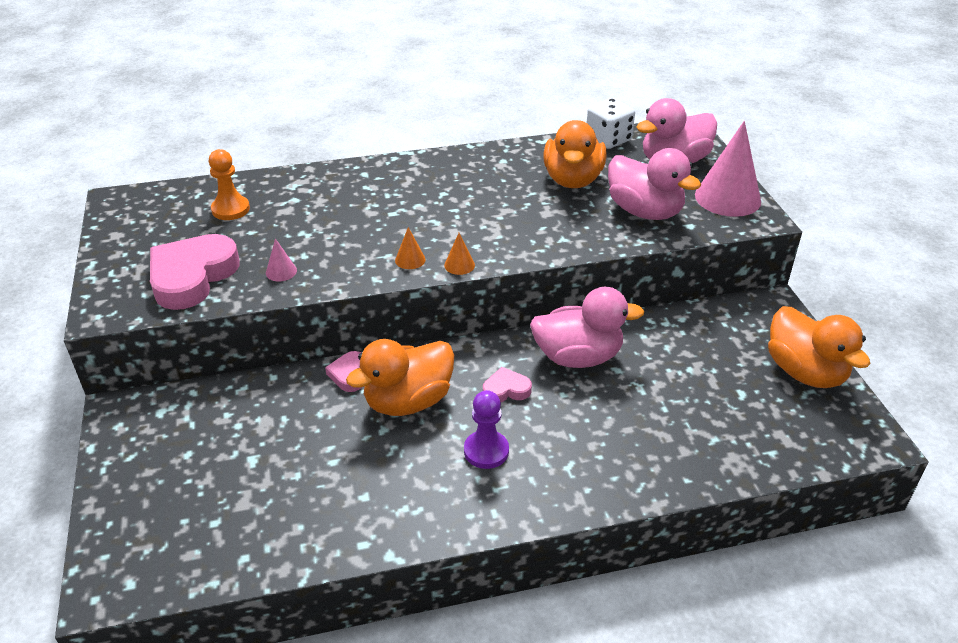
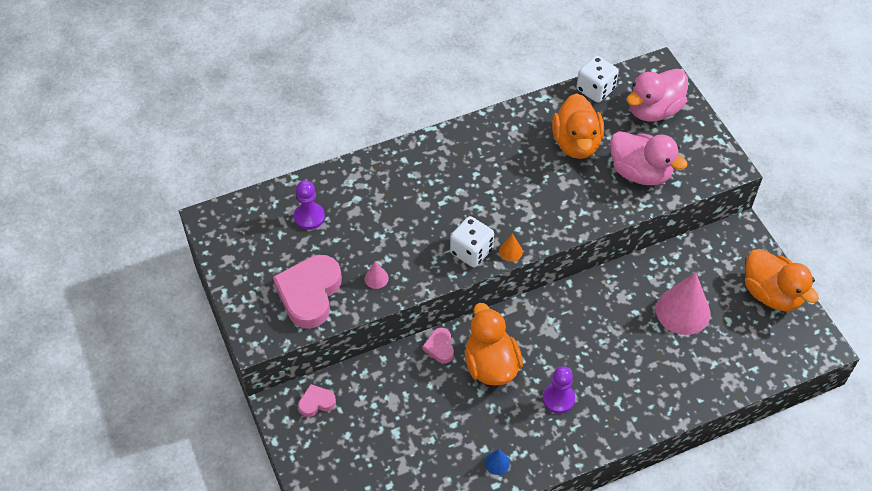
camera: 10 degrees left, 15 degrees up
orange pawn [209,149,250,220] -> purple pawn [294,180,325,230]
orange duck [346,339,454,416] -> orange duck turned 120 degrees clockwise [465,303,523,386]
orange cone [395,227,426,269] -> white dice [450,216,494,267]
pink heart [483,367,532,402] -> pink heart moved to [298,384,336,417]
pink duck [530,286,645,368] -> none
pink cone [695,121,761,217] -> pink cone moved to [656,272,710,335]
none -> blue cone [485,449,510,475]

